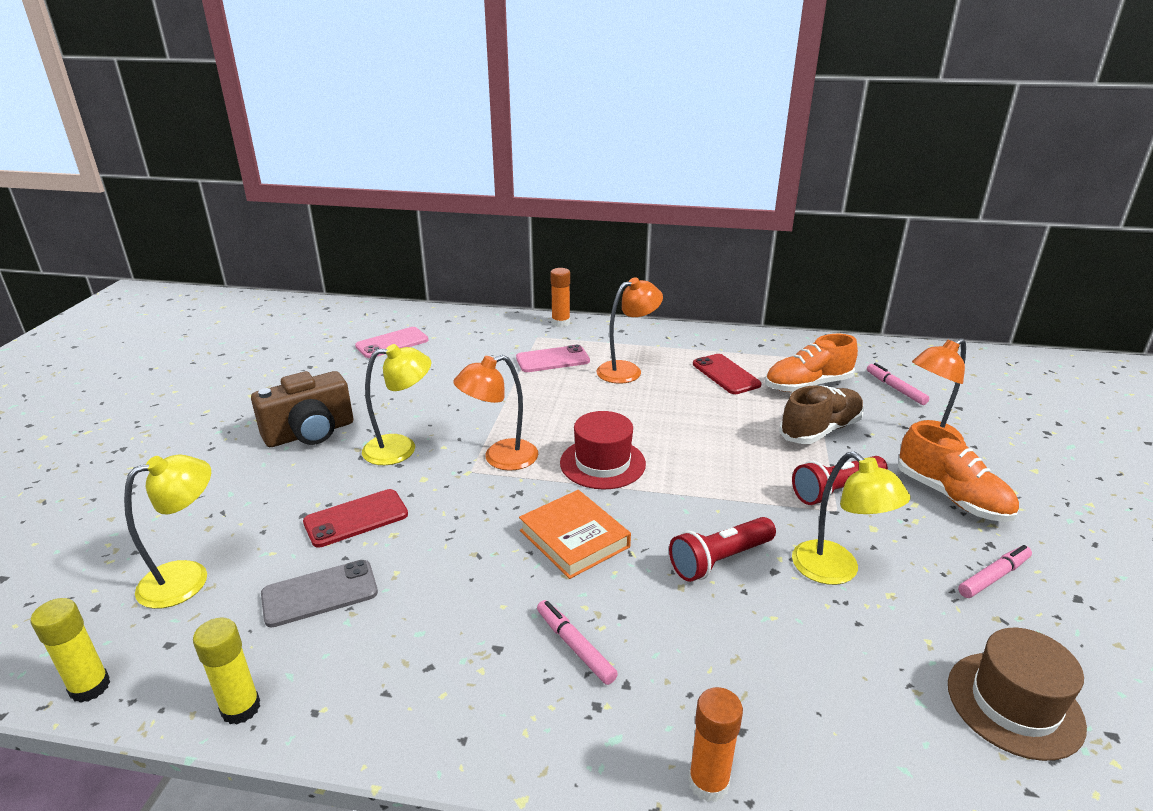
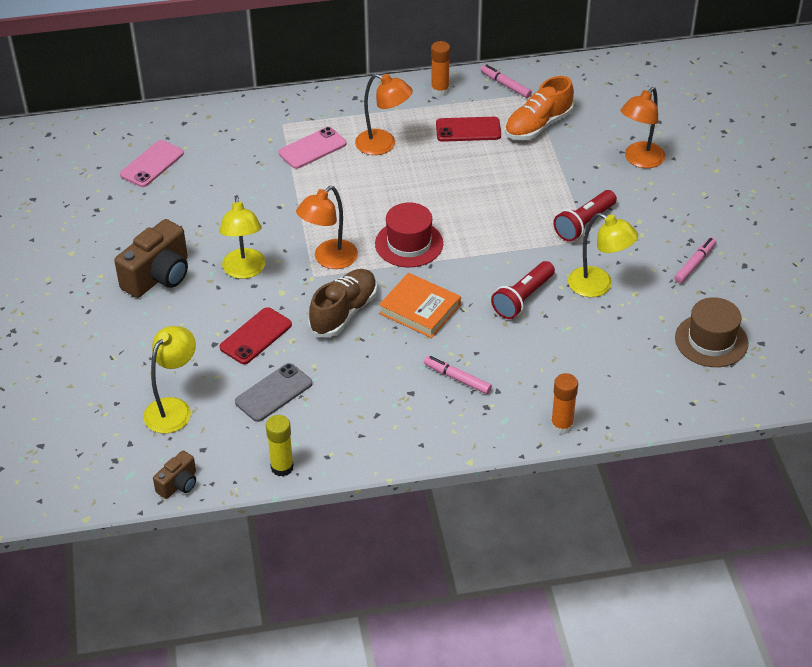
camera: 20 degrees left, 15 degrees up
yellow glue stick [31,598,110,703] -> brown camera [153,450,196,499]
yellow lamp [362,344,431,465] -> yellow lamp turned 120 degrees clockwise [219,195,266,279]
orange glue stick [550,268,570,327] -> orange glue stick moved to [431,41,450,96]
orange lamp [596,277,663,384] -> orange lamp turned 75 degrees clockwise [355,73,413,155]
red phone [693,354,762,394] -> red phone turned 45 degrees counterclockwise [436,117,501,142]
brown shoe [779,385,864,444] -> brown shoe moved to [309,269,377,337]
pink marker [867,363,929,405] -> pink marker moved to [481,64,532,98]
orange shoe [898,422,1019,522] -> none

